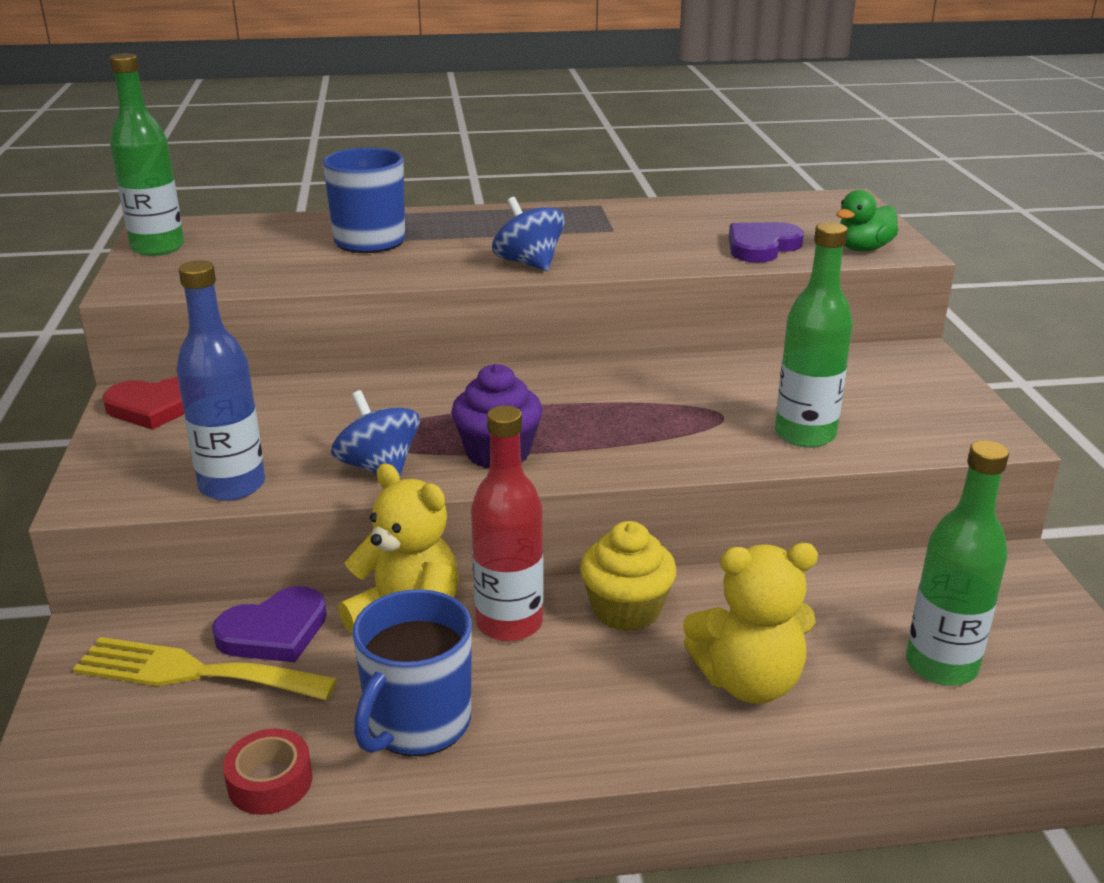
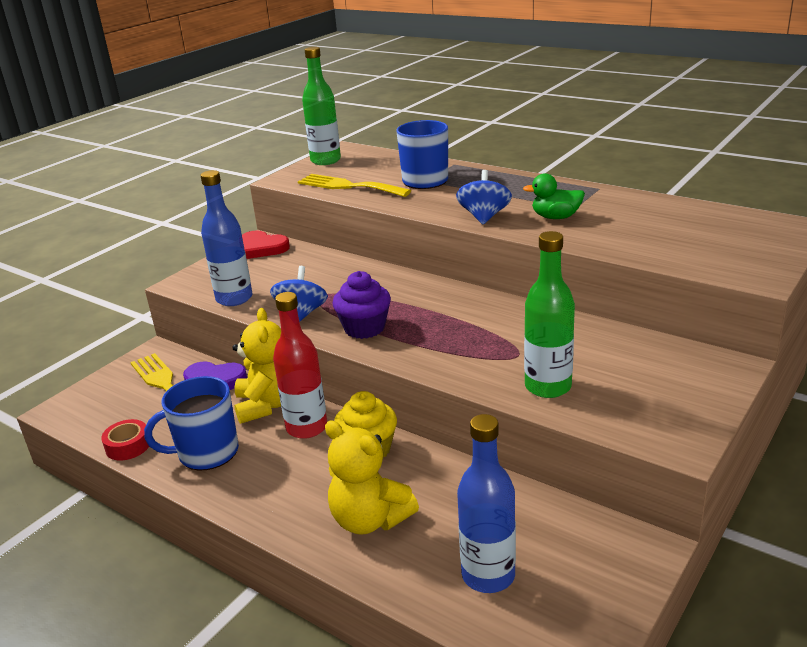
camera: 45 degrees right, 0 degrees up
purple heart [729,222,804,263] -> none
green duck [836,190,898,251] -> green duck moved to [523,173,585,219]
green bottle [906,440,1009,686] -> blue bottle [457,414,516,593]
none -> yellow fork [298,174,411,197]

